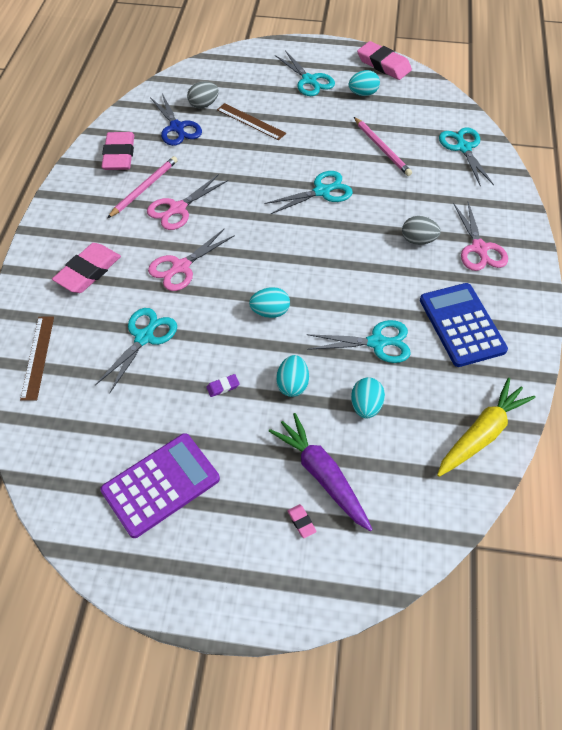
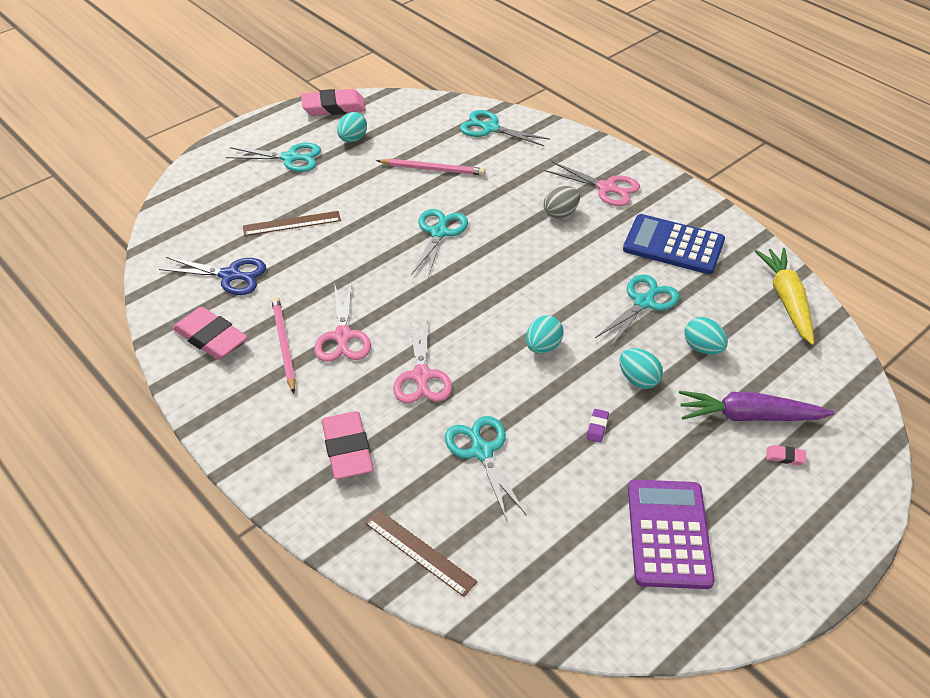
camera: 50 degrees left, 10 degrees down
grey egg [187,81,219,109] -> none

